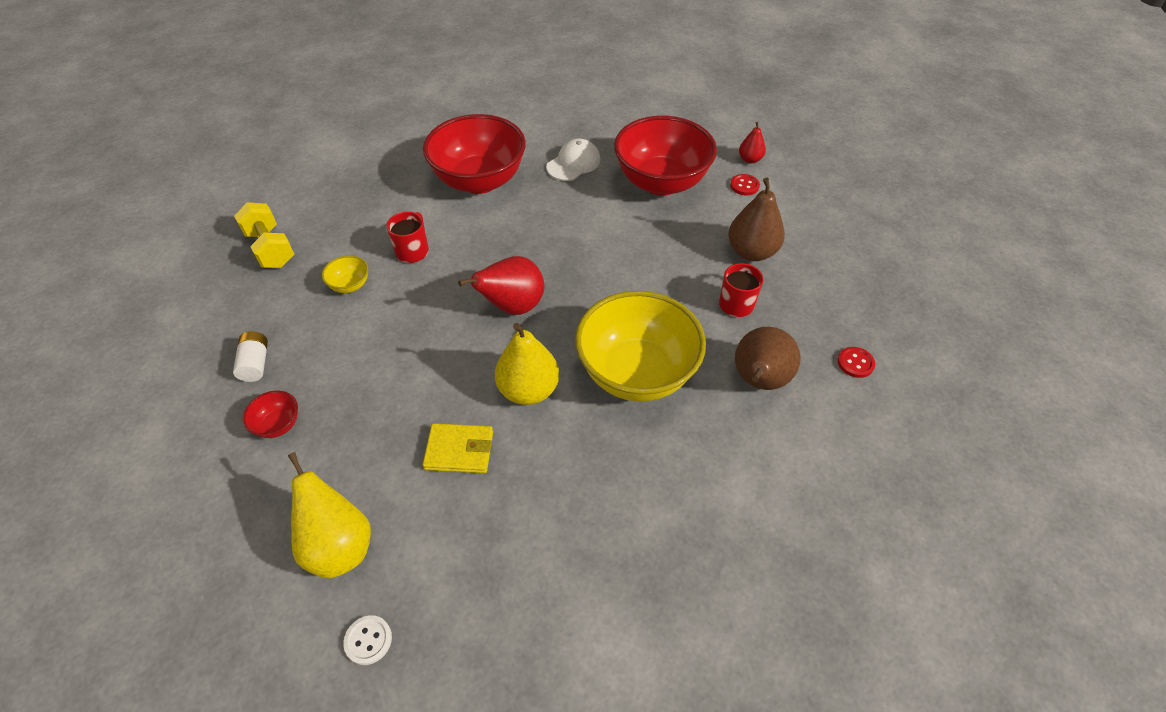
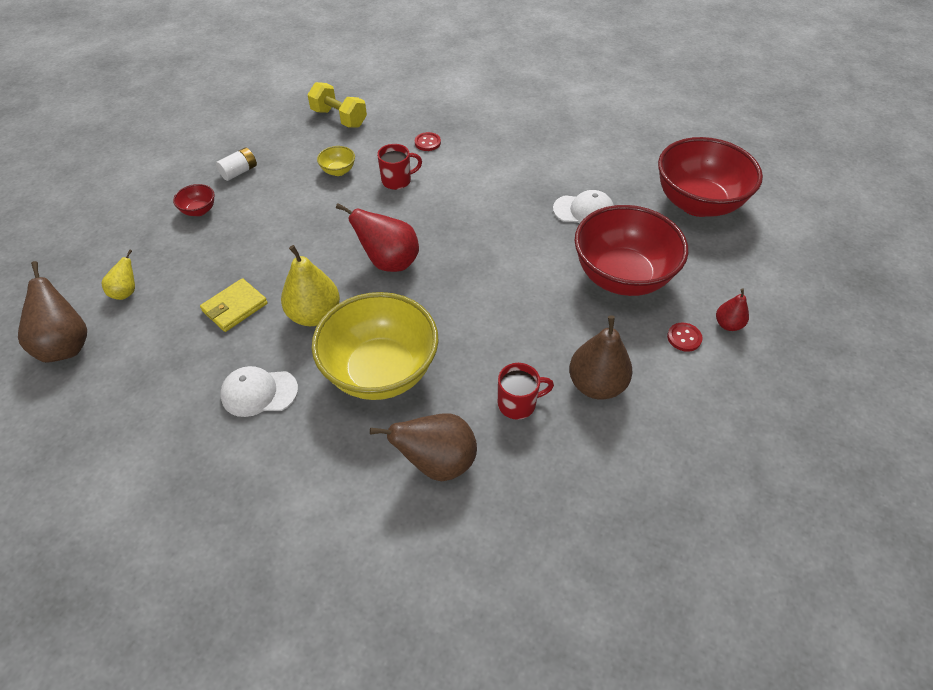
camera: 55 degrees right, 0 degrees up
yellow dumbbell [234,202,294,268] -> yellow dumbbell turned 75 degrees counterclockwise [307,82,367,128]
yellow pear [288,452,371,578] -> yellow pear [101,250,135,300], size x0.55
white button [343,615,392,665] -> brown pear [18,261,87,362]
red bowl [423,114,526,194] -> red bowl moved to [658,137,763,217]
yellow wallet [423,423,493,473] -> yellow wallet turned 75 degrees clockwise [200,278,268,332]
red button [838,347,875,378] -> red button moved to [415,132,441,151]
none -> white cap [220,366,298,417]

